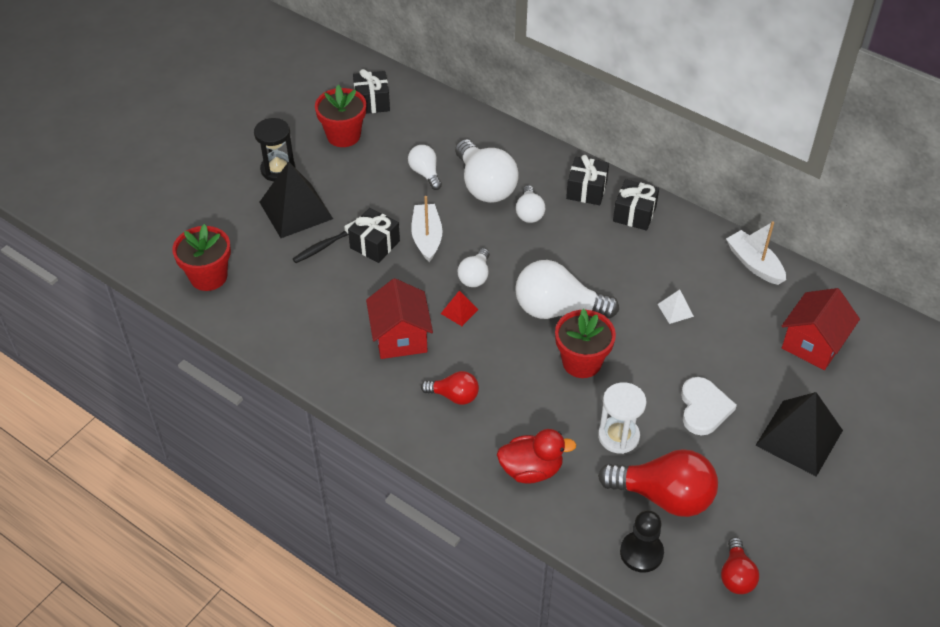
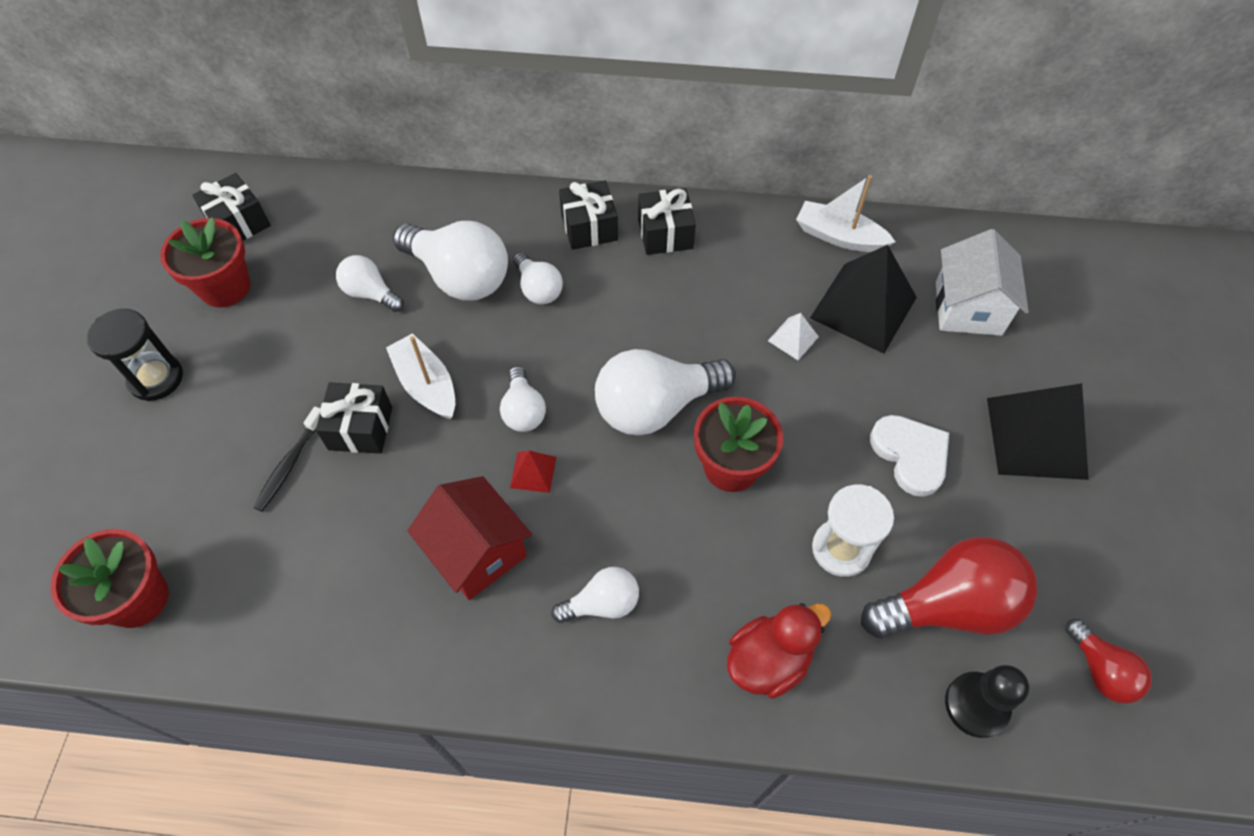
camera: 30 degrees left, 10 degrees up
black pyramid [260,161,333,238] -> black pyramid moved to [810,245,917,354]
red light bulb [421,371,479,405] -> white light bulb [551,567,639,623]
red house [782,288,860,370] -> white house [936,229,1029,336]

